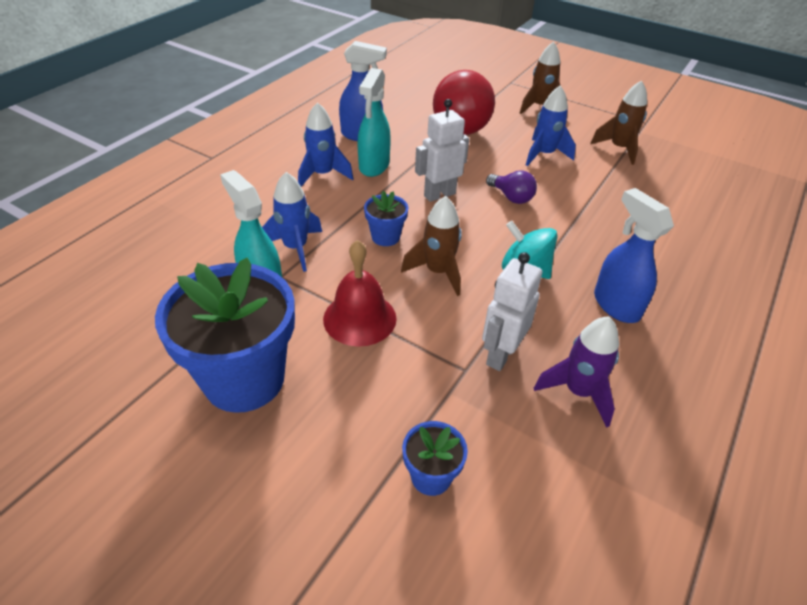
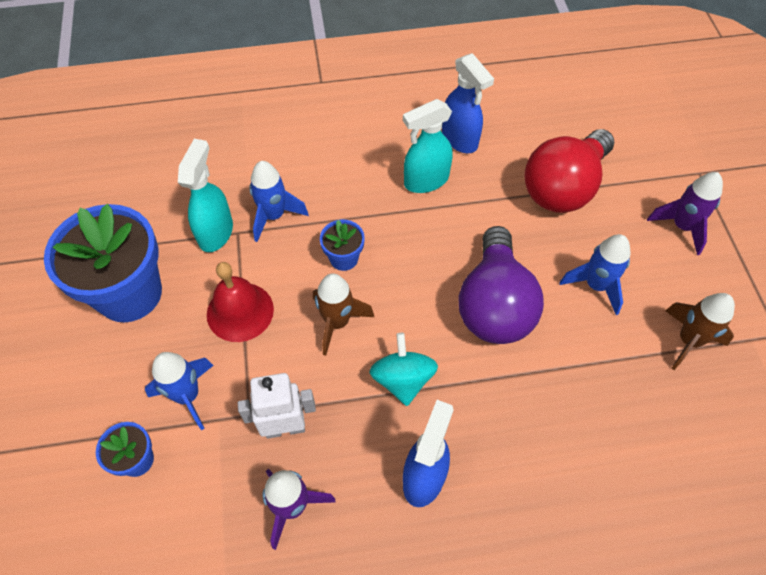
camera: 50 degrees right, 15 degrees up
blue rocket [298,102,353,187] -> blue rocket moved to [145,352,214,430]
white robot [415,99,469,202] -> none
purple light bulb [486,170,537,204] -> purple light bulb [459,226,544,344], size x2.15
brown rocket [520,42,561,114] -> purple rocket [647,172,723,255]

